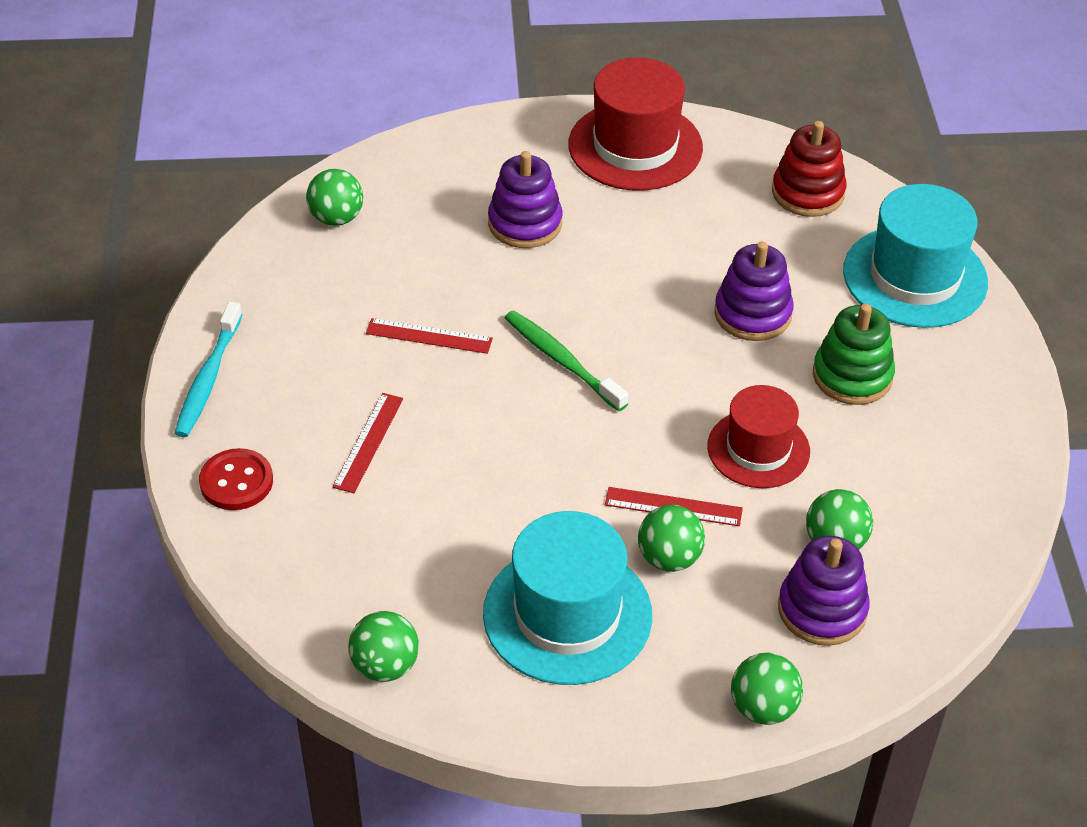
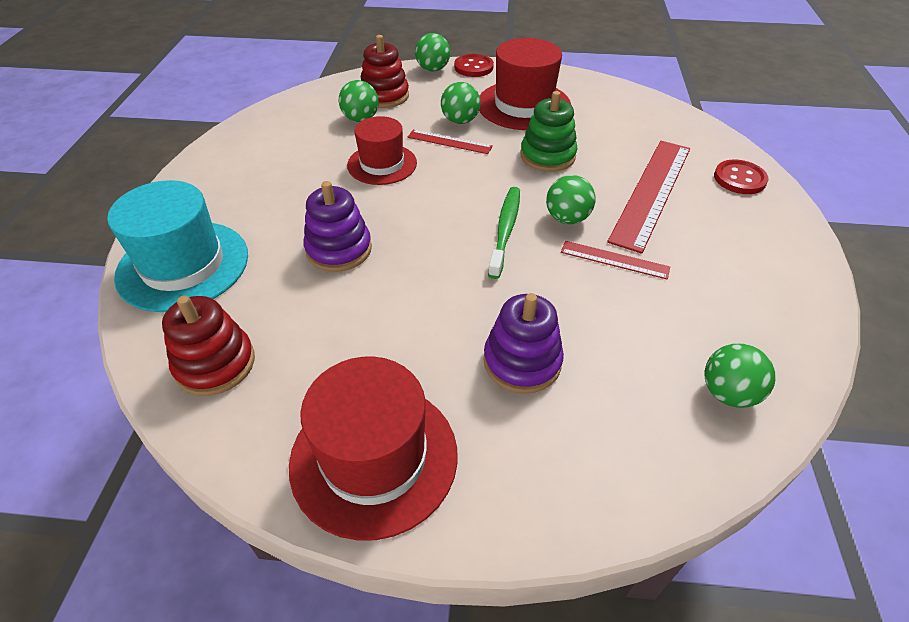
camera: 170 degrees left, 0 degrees up
turquoise toothbrush [175,302,242,437] -> none
red ruler [333,393,403,493] -> red ruler [607,141,690,254], size x1.99
green ball [348,611,419,682] -> green ball moved to [546,175,596,224]
turquoise hat [483,511,652,685] -> red hat [479,38,572,130]
green toothbrush [505,310,628,411] -> green toothbrush turned 135 degrees counterclockwise [488,187,520,279]
purple stacking toy [778,536,870,646] -> red stacking toy [361,35,409,108]
green stacking toy [813,303,895,405] -> green stacking toy moved to [520,91,577,172]
none -> red button [454,54,494,77]

